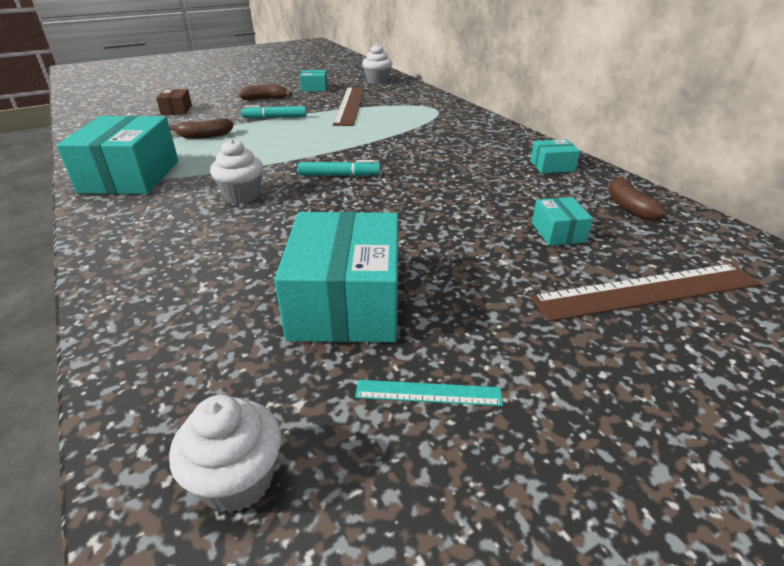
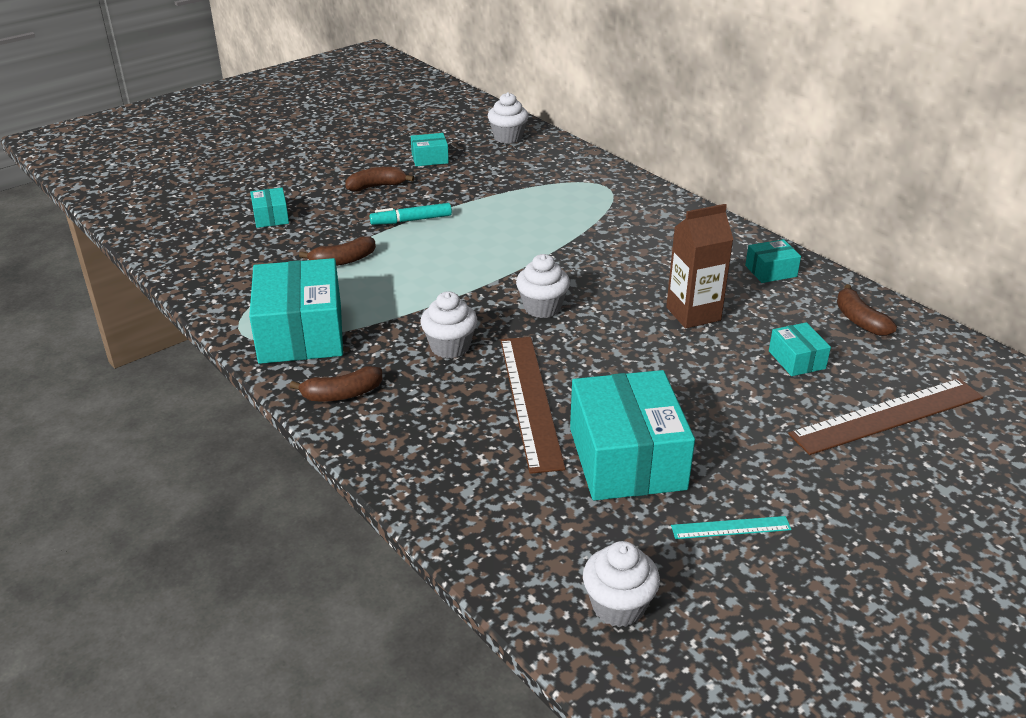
camera: 10 degrees left, 0 degrees up
brown box [156,89,192,115] -> turquoise box [250,188,289,228]
turquoise marker [298,160,380,176] -> white cupcake [516,254,570,318]
brown ruler [333,87,365,126] -> brown ruler moved to [500,337,566,474]
none -> brown banana [289,366,383,401]
none -> brown carton [666,204,734,329]

